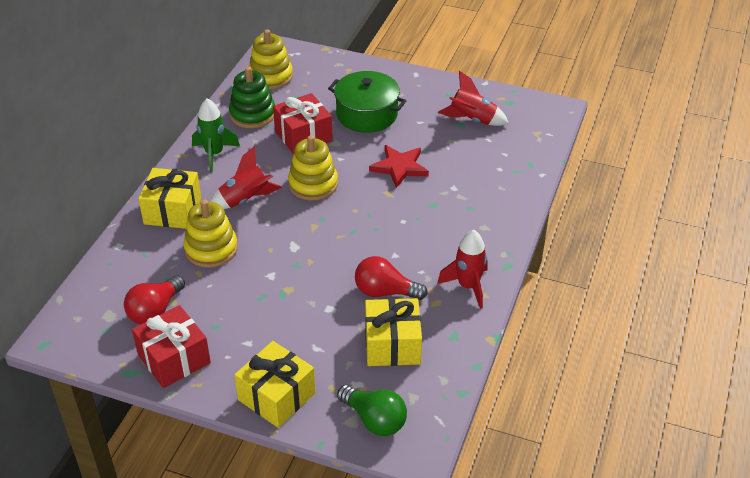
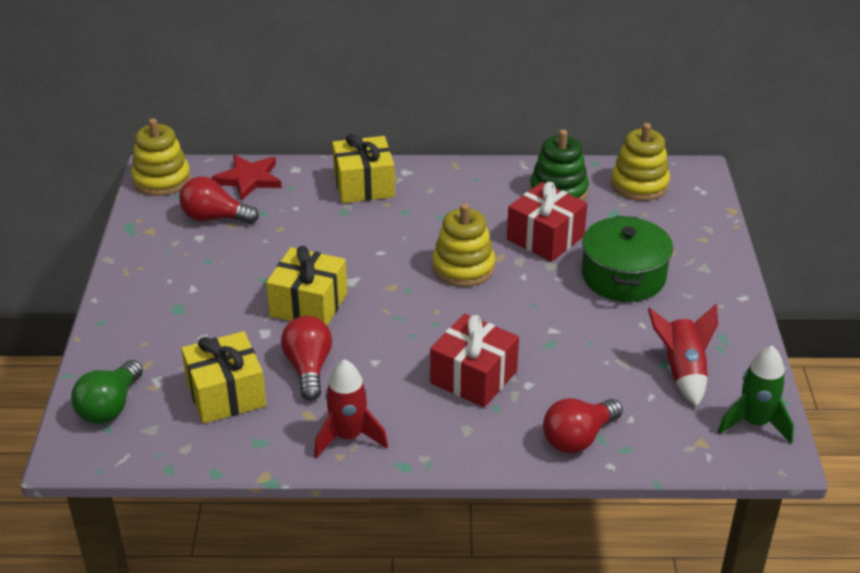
camera: 70 degrees right, 5 degrees down
red gift [132,305,211,388] -> red gift moved to [430,314,519,408]
yellow stacking toy [184,199,238,268] -> yellow stacking toy moved to [131,118,191,196]
green rocket [192,98,240,172] -> green rocket moved to [718,346,794,443]
red rocket [210,146,282,209] -> none
yellow gift [234,341,315,428] -> yellow gift moved to [266,246,347,326]
red star [369,145,429,188] -> red star moved to [211,155,282,201]
none -> red light bulb [543,398,623,453]

